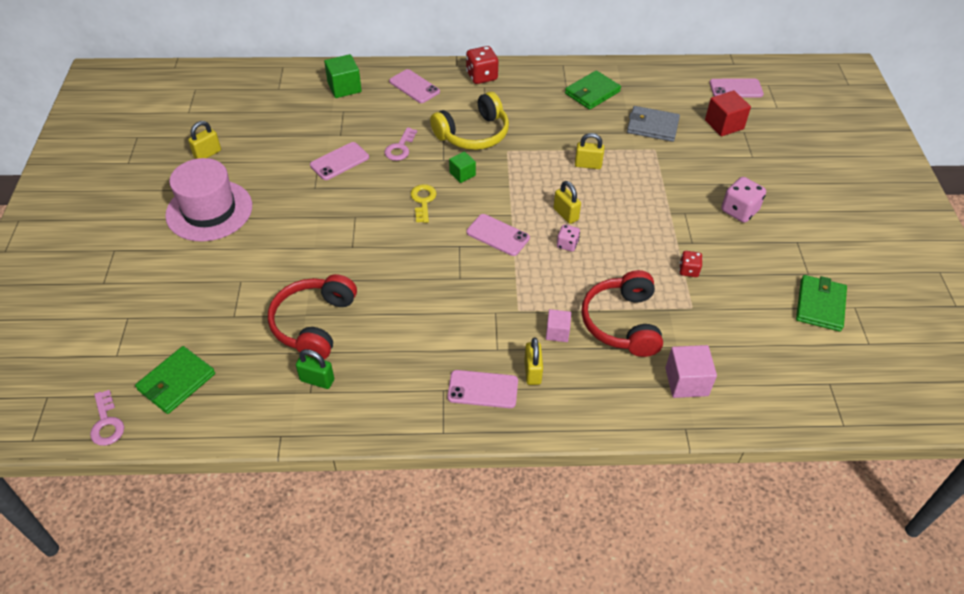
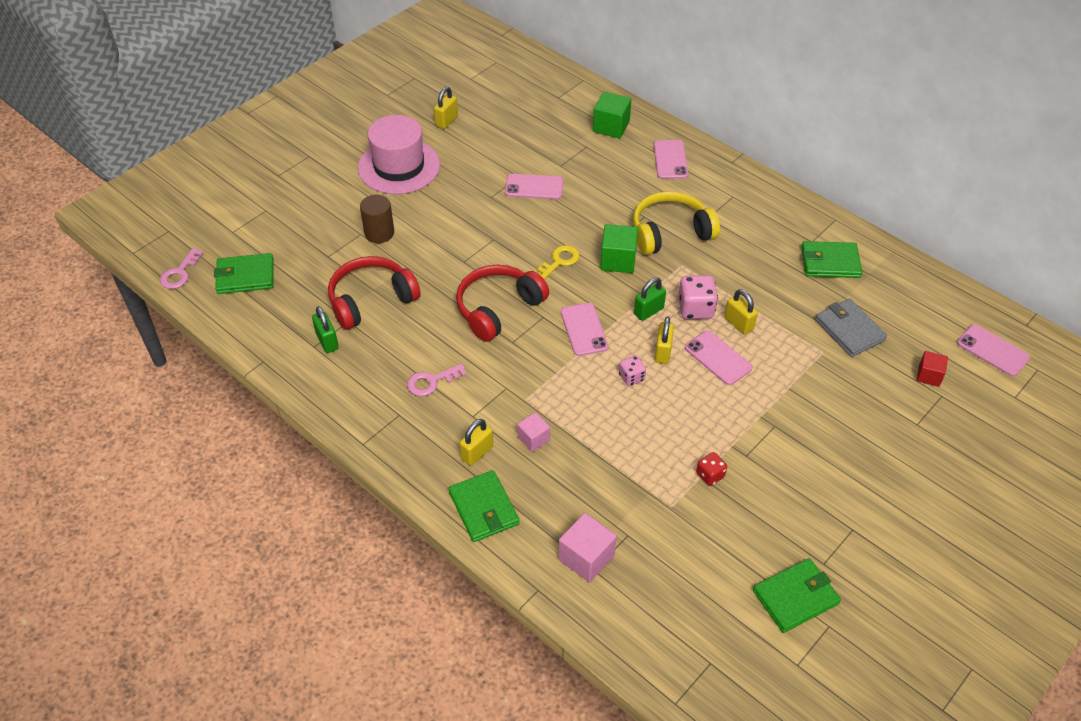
camera: 45 degrees right, 0 degrees up
yellow padlock [188,121,221,159] -> yellow padlock turned 60 degrees counterclockwise [434,87,458,129]
pink key [385,127,417,161] -> pink key moved to [407,364,467,396]
yellow headphones [430,92,509,150] -> yellow headphones turned 150 degrees clockwise [633,191,720,255]
pink phone [447,370,518,408] -> pink phone moved to [685,330,752,385]
green cube [449,151,476,183] -> green cube [600,224,638,273], size x1.59
red dice [466,46,498,84] -> none
red headphones [581,270,663,357] -> red headphones moved to [456,265,549,342]
red cube [705,91,751,136] -> red cube [917,351,948,387], size x0.63
pink dice [721,177,766,223] -> pink dice moved to [678,275,718,319]
none -> brown cylinder [360,195,394,243]
none -> green wallet [448,470,519,542]
none -> green padlock [634,278,666,321]

